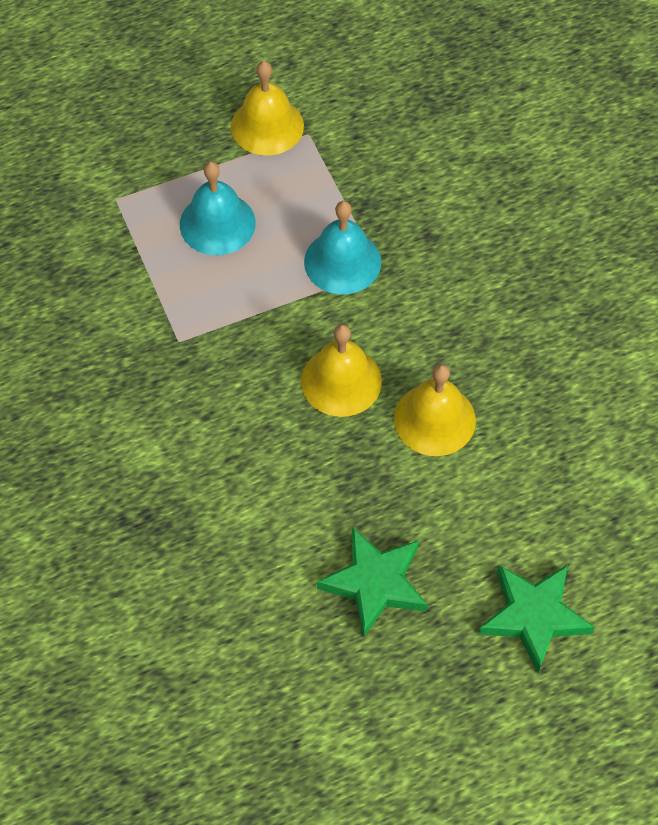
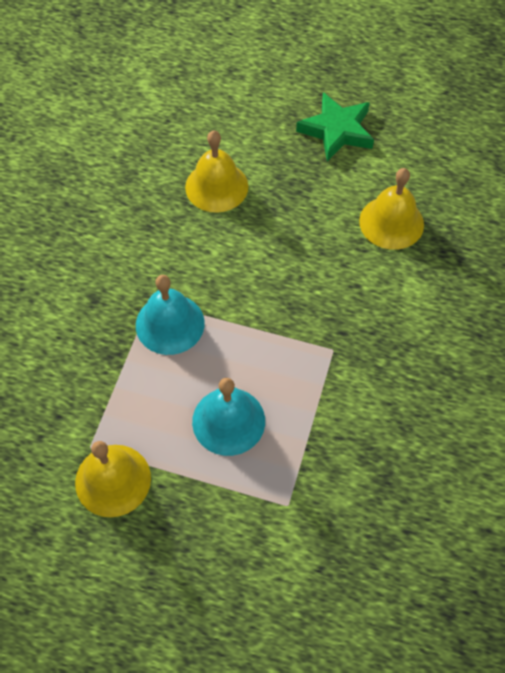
camera: 140 degrees left, 0 degrees up
yellow bell [301,324,382,417] -> yellow bell moved to [359,168,424,250]
green star [479,565,595,673] -> none

